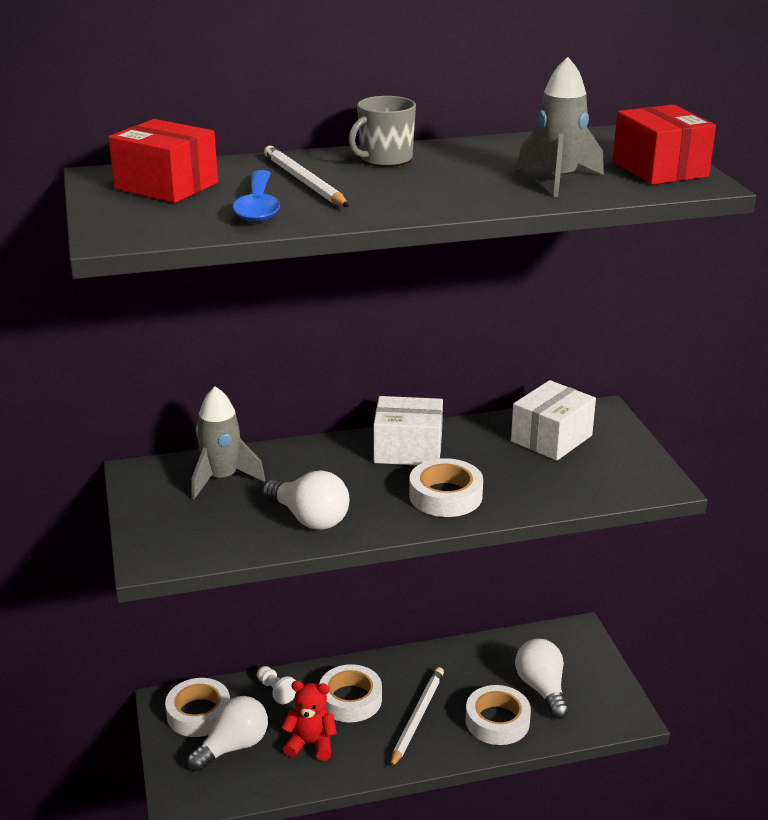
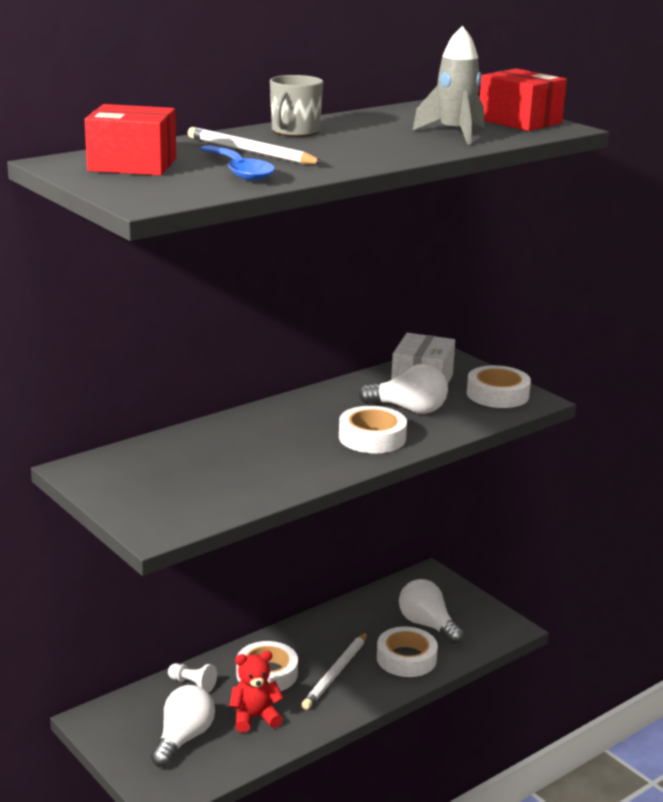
camera: 25 degrees left, 5 degrees down
white tape [165,678,230,737] -> white tape moved to [467,365,531,408]
grey rocket [191,386,265,499] -> none
white light bulb [262,470,349,530] -> white light bulb moved to [359,364,448,414]
white box [373,396,443,465] -> none
white pencil [390,667,444,769] -> white pencil turned 150 degrees counterclockwise [301,632,368,710]

